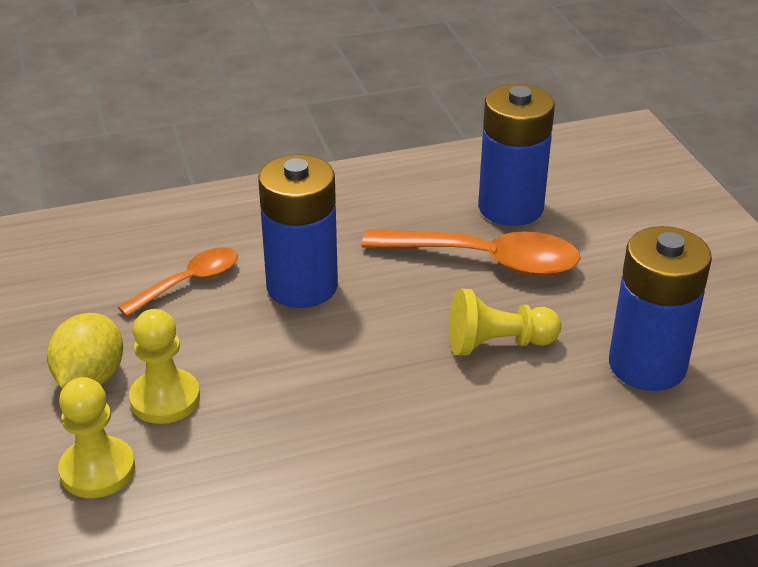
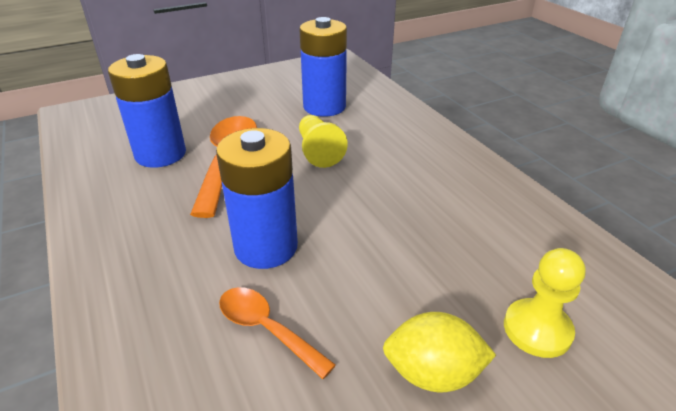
camera: 100 degrees left, 0 degrees up
yellow pawn [129,309,200,424] -> none

